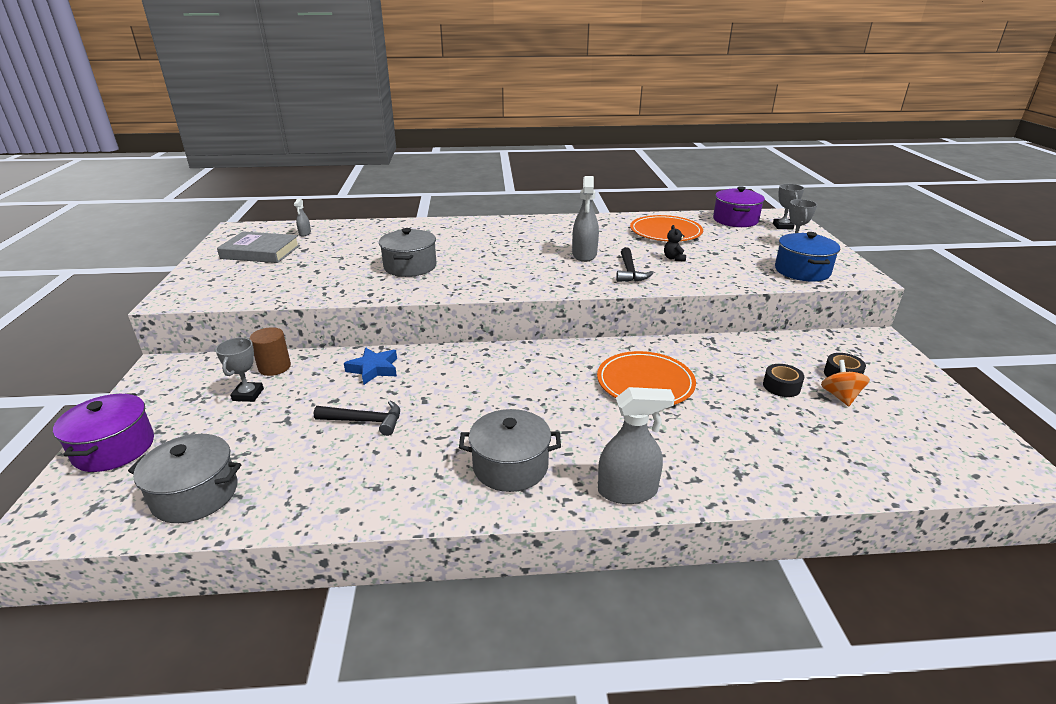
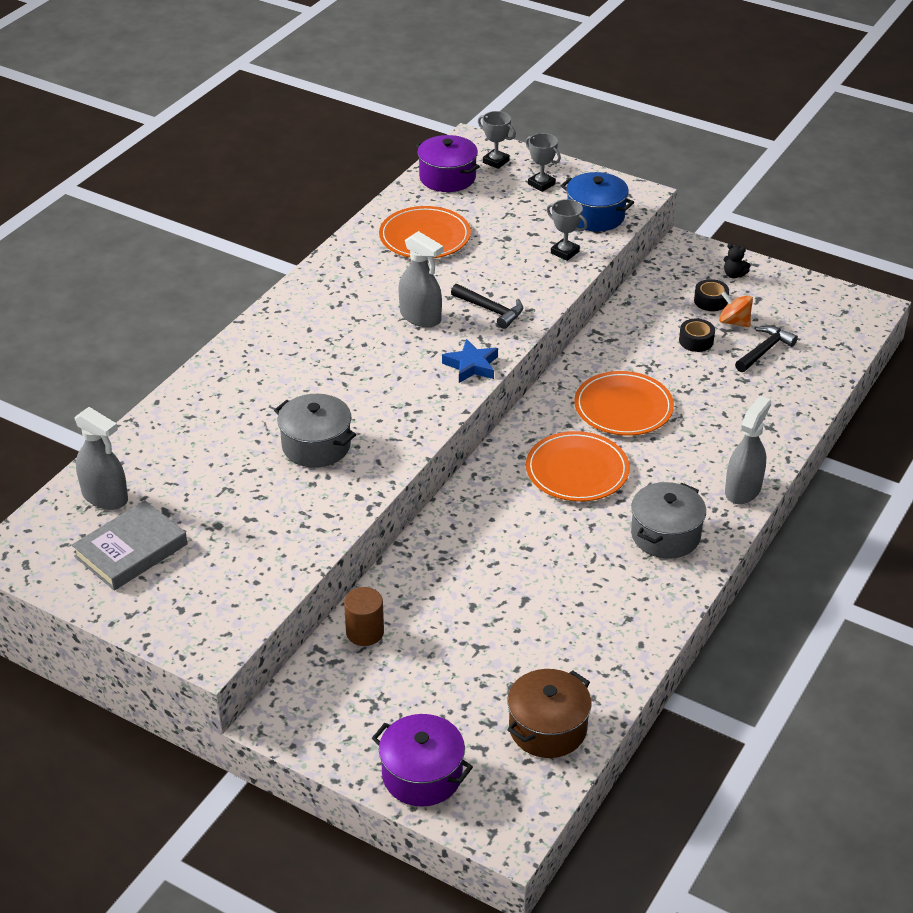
camera: 55 degrees left, 10 degrees up
grey pot [128,434,241,523] -> brown pot [507,669,591,758]
grey trophy [215,338,264,402] -> grey trophy moved to [547,199,587,261]
grey spray bottle [294,199,311,236] -> grey spray bottle [74,407,128,510], size x2.04
black hammer [314,400,400,436] -> black hammer moved to [735,325,798,372]
blue star [344,347,397,385] -> blue star moved to [442,339,498,383]
black teddy bear [664,225,686,262] -> black teddy bear moved to [724,243,750,278]
none -> orange plate [526,431,630,502]

